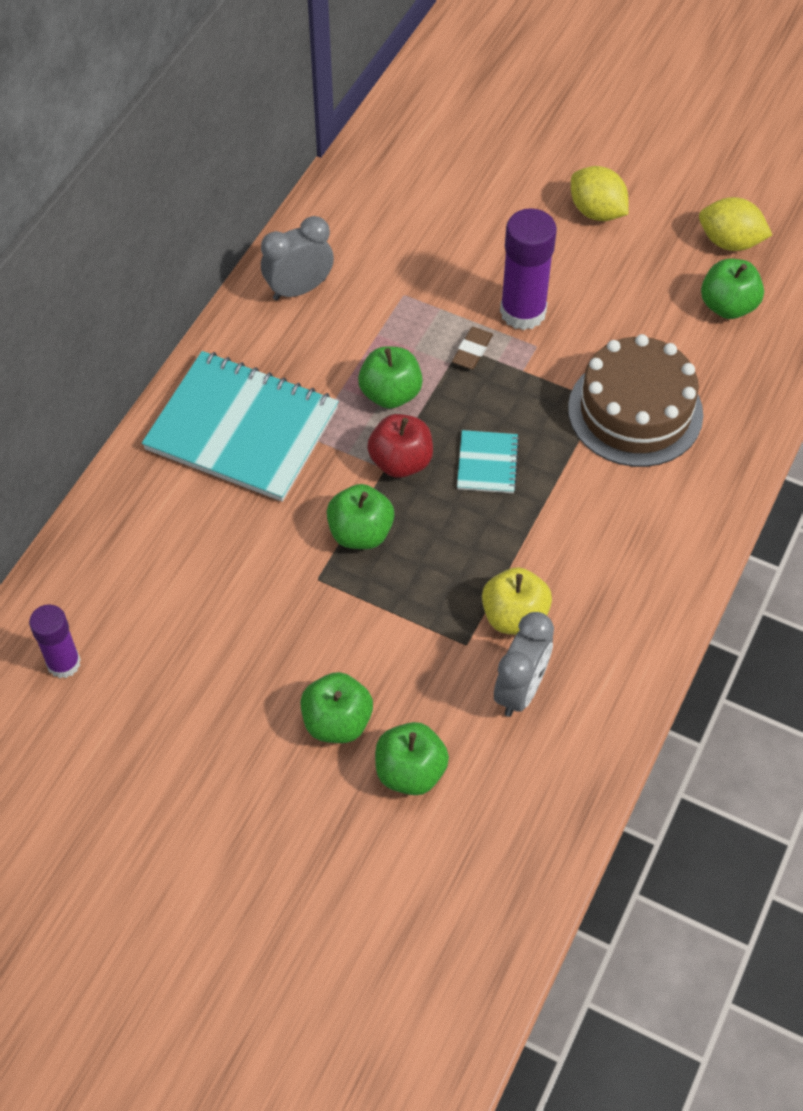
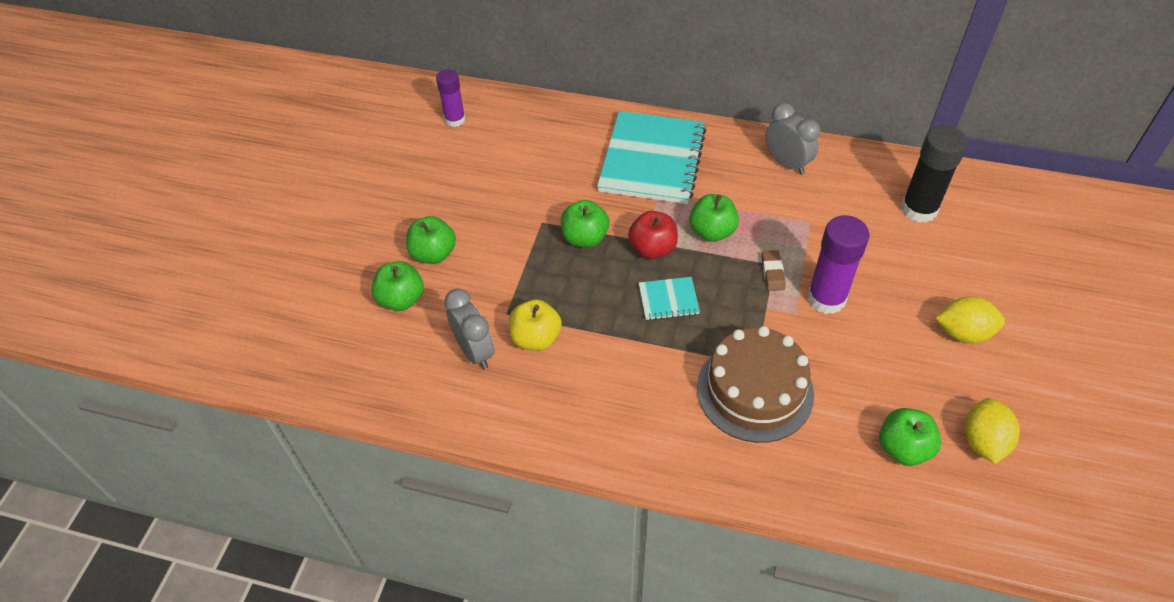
camera: 80 degrees right, 5 degrees down
brown eraser [452,327,493,369] -> brown eraser turned 75 degrees clockwise [762,250,785,291]
grey clock [494,612,554,717] -> grey clock turned 135 degrees counterclockwise [444,289,495,369]
yellow lemon [571,166,629,221] -> yellow lemon turned 60 degrees clockwise [935,296,1005,343]
none -> black glue stick [901,125,967,223]

